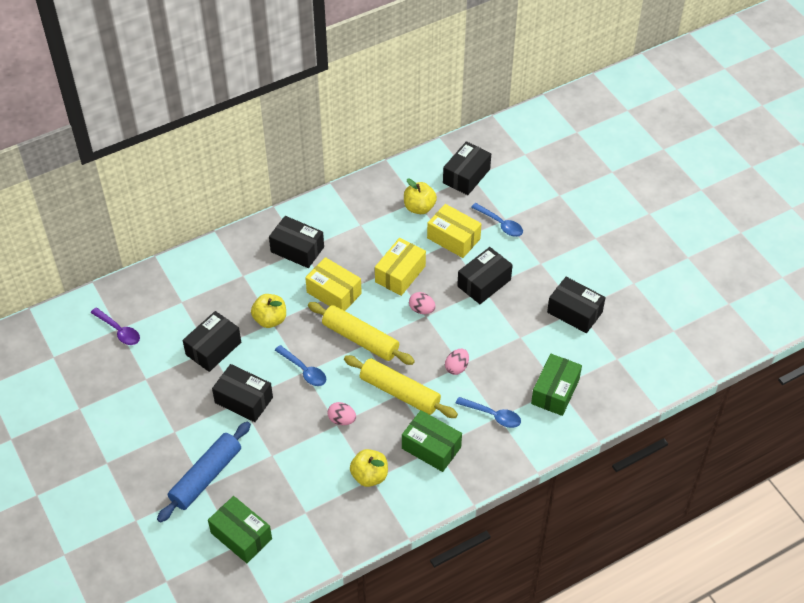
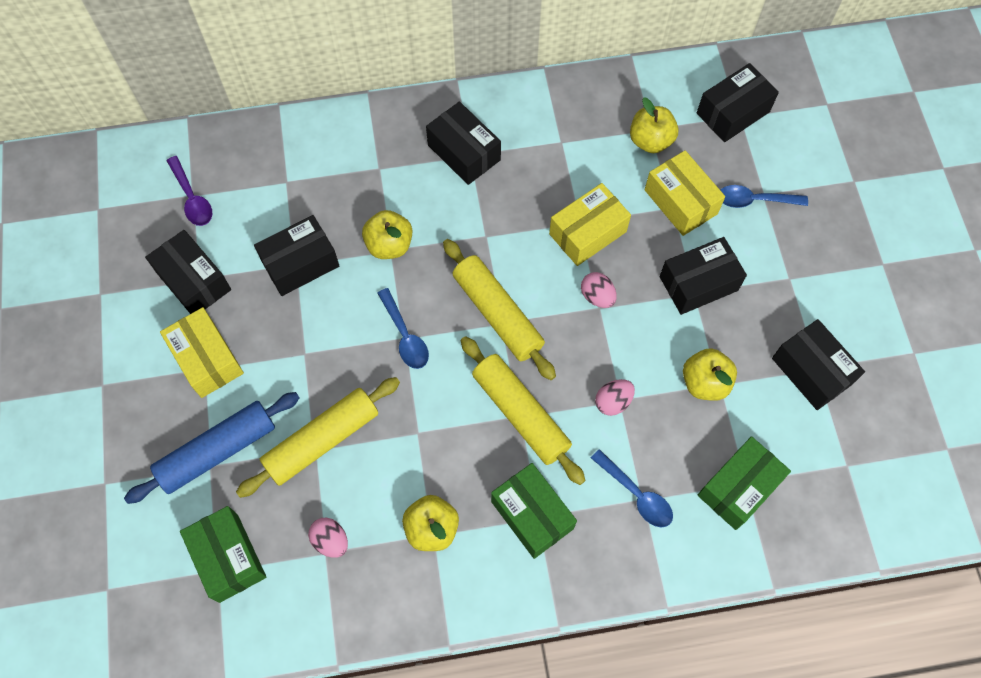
camera: 20 degrees right, 15 degrees up
black box [212,364,273,422] -> black box moved to [145,230,231,314]
yellow box [305,257,362,311] -> yellow box moved to [160,307,244,398]
pink egg [328,402,356,425] -> pink egg moved to [308,518,348,558]
blue spoon [471,203,523,237] -> blue spoon turned 120 degrees clockwise [720,185,808,208]
none -> yellow rolling pin [236,377,400,498]
none -> yellow apple [683,348,737,401]

